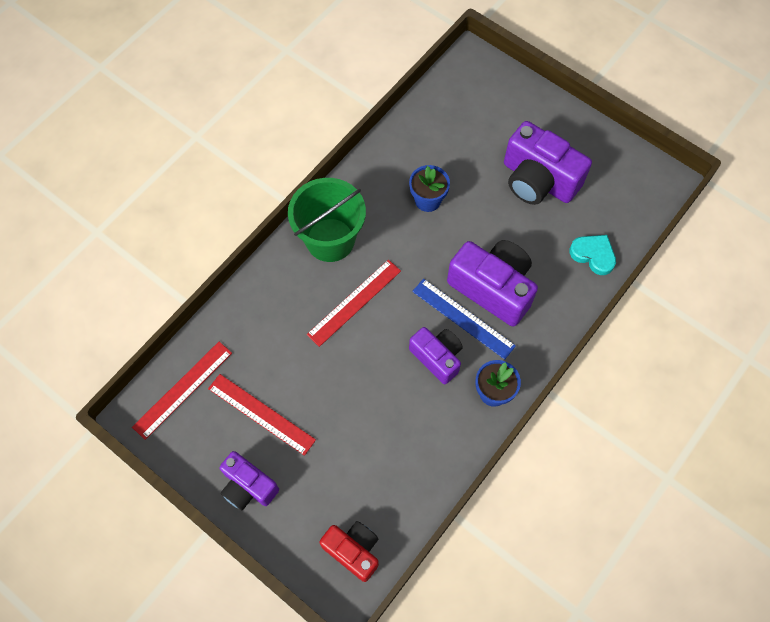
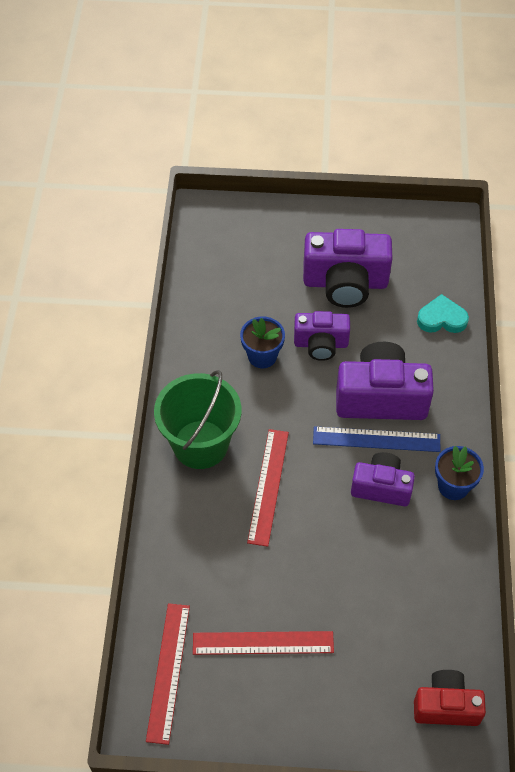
camera: 35 degrees left, 10 degrees down
purple camera [219,451,279,510] -> purple camera moved to [294,311,350,361]

